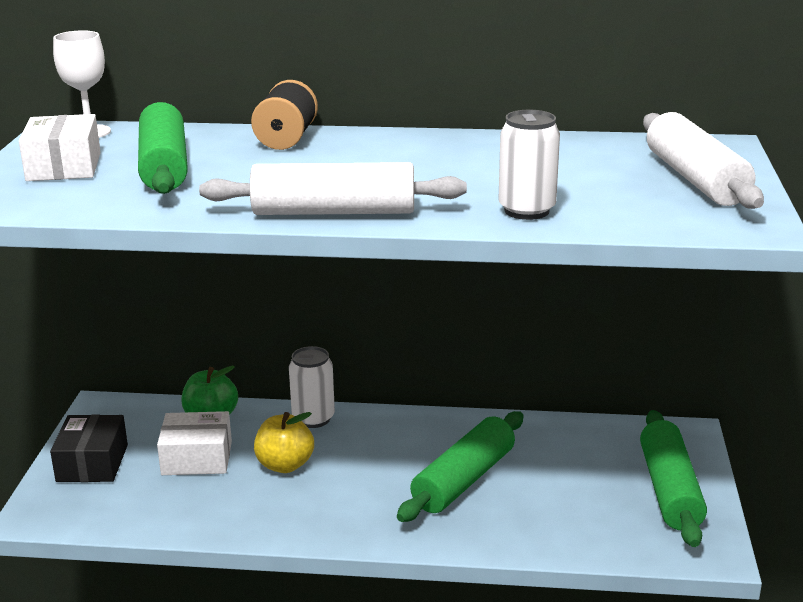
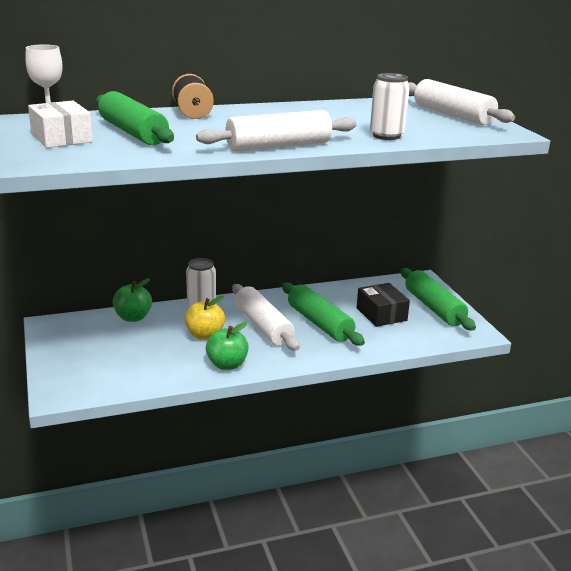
camera: 25 degrees left, 0 degrees up
black box [50,414,128,482] -> black box moved to [357,283,410,327]
white box [157,411,232,475] -> none
green rolling pin [397,411,524,522] -> green rolling pin turned 45 degrees counterclockwise [282,282,365,346]
none -> green apple [206,322,249,370]
none -> white rolling pin [232,284,300,351]

